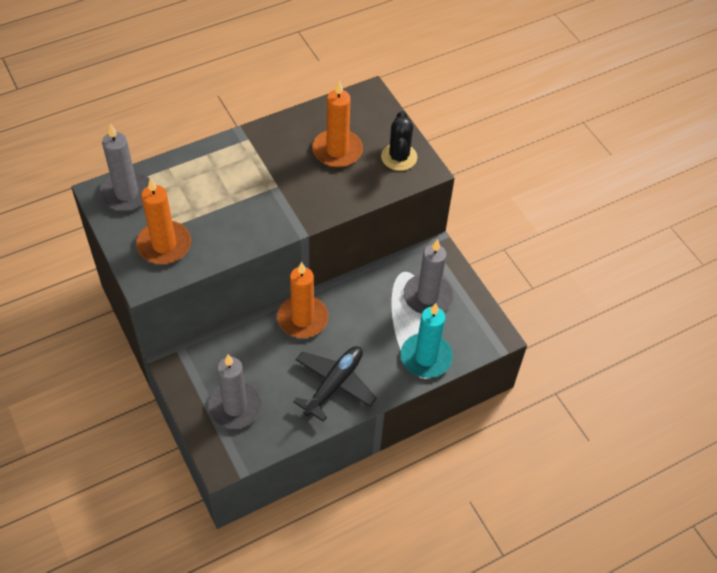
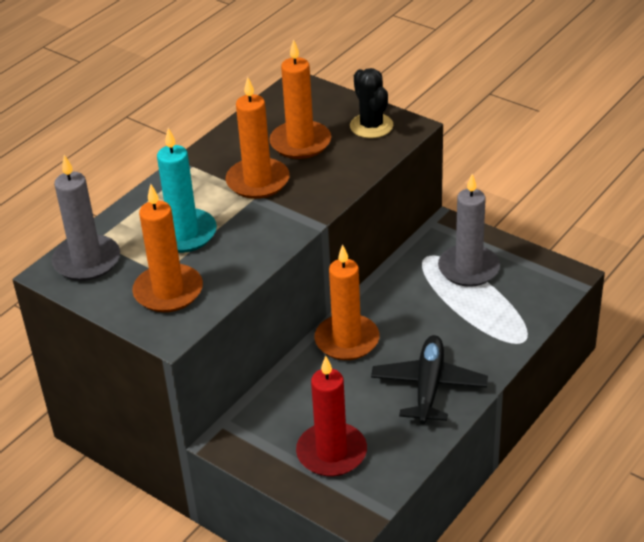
camera: 20 degrees left, 15 degrees down
grey candle [208,355,262,429] -> red candle [296,356,367,476]
turquoise candle [401,303,453,378] -> turquoise candle moved to [157,128,217,253]
none -> orange candle [226,77,289,199]

